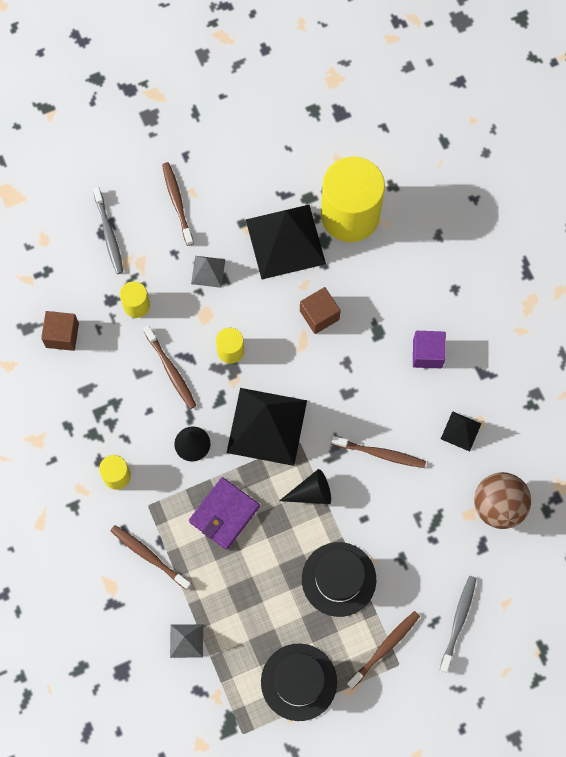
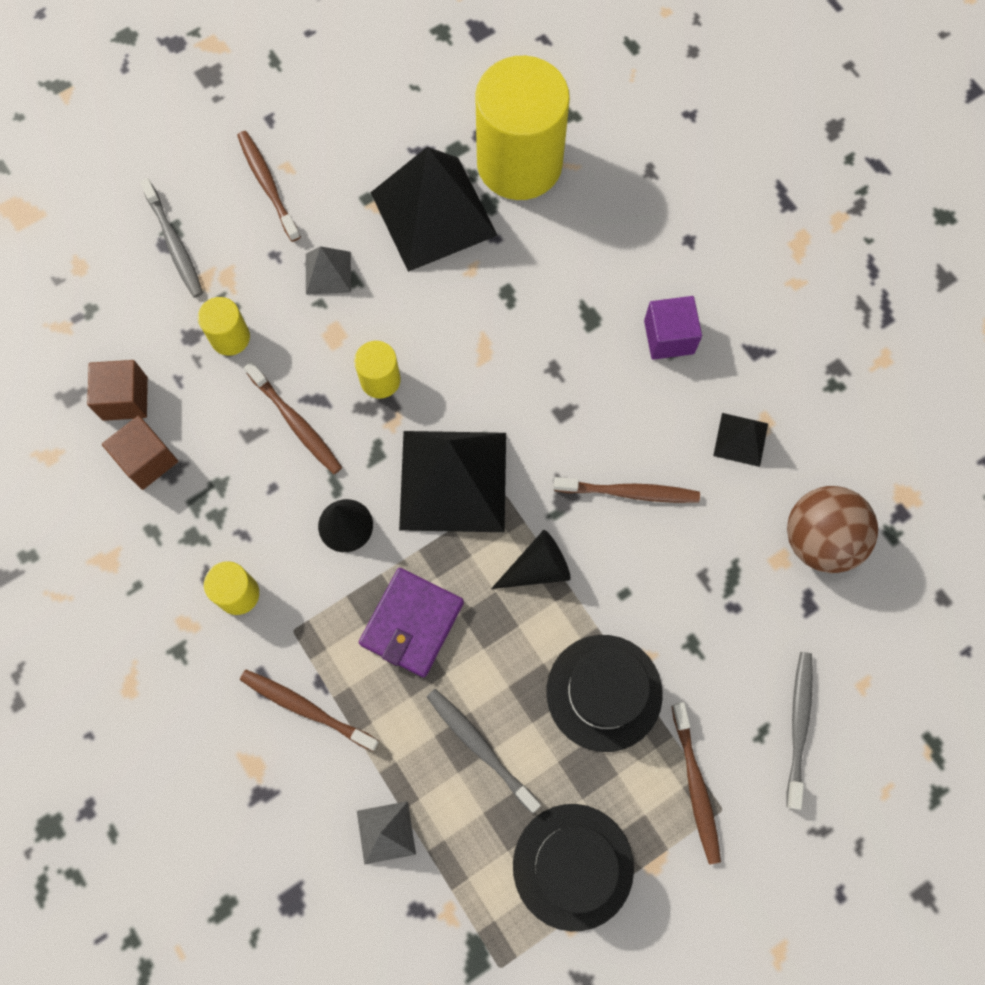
camera: 10 degrees left, 0 degrees up
brown cube [300,287,341,334] -> brown cube moved to [102,415,178,490]
brown toothbrush [347,611,420,689] -> brown toothbrush turned 135 degrees clockwise [672,702,721,864]
none -> grey toothbrush [427,689,541,813]

